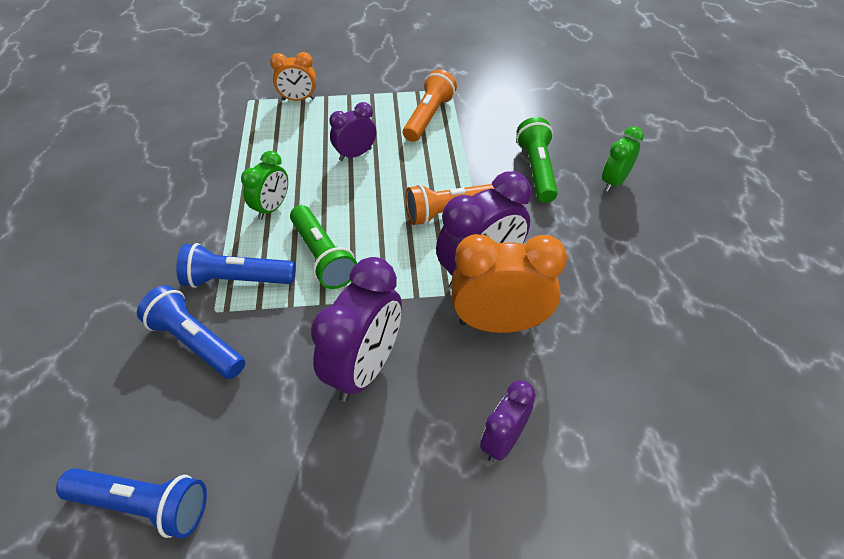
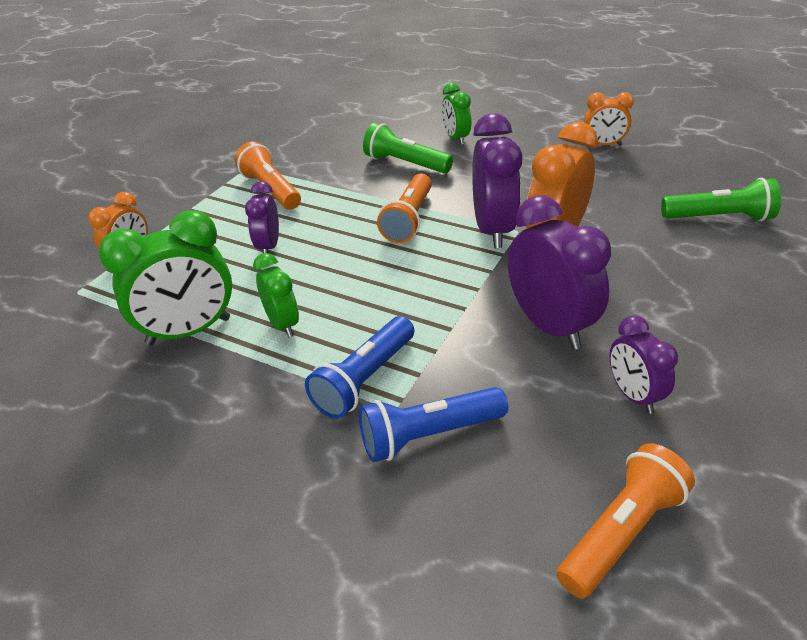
camera: 55 degrees left, 10 degrees down
blue flashlight [56,468,207,538] -> orange flashlight [556,443,695,599]
green flashlight [290,205,357,289] -> green flashlight moved to [661,178,781,221]
purple clock [480,380,536,462] -> purple clock moved to [610,315,678,414]
none -> green clock [99,210,232,346]
none -> orange clock [584,92,634,146]

